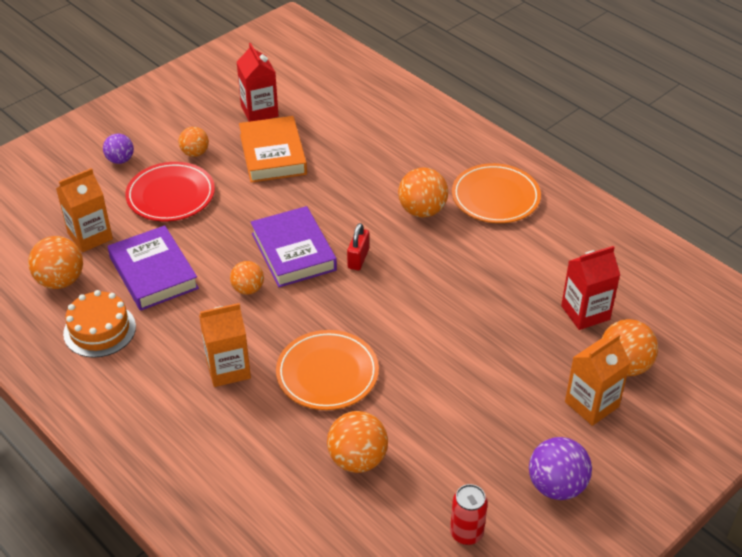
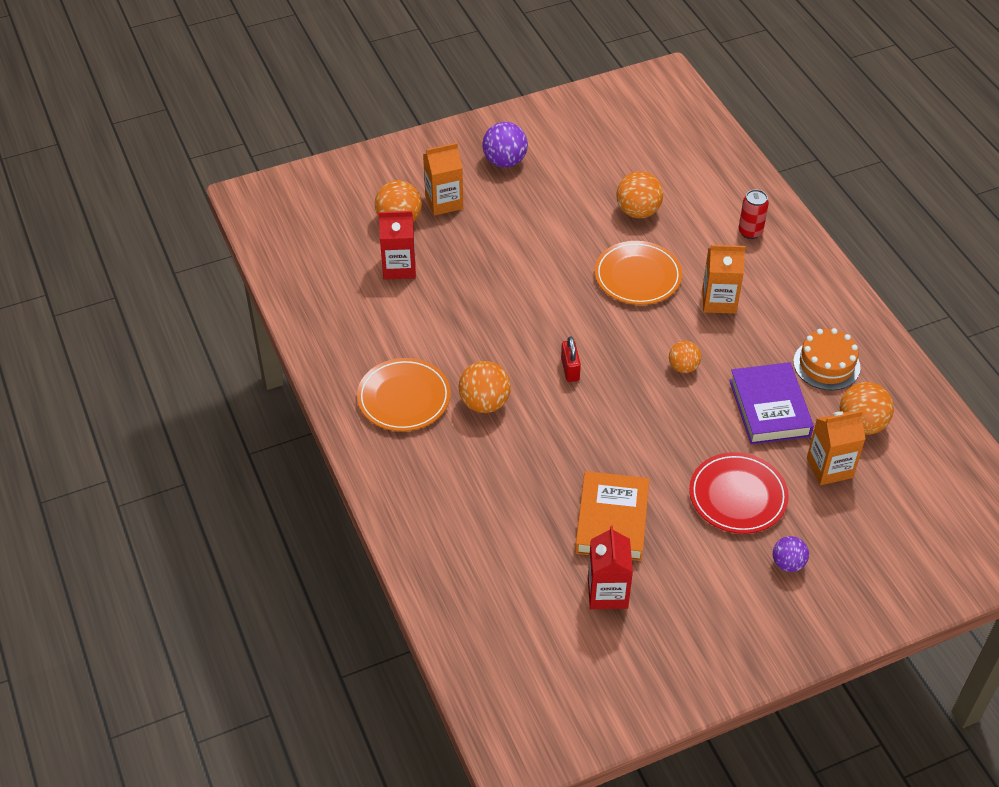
camera: 160 degrees left, 5 degrees up
orange ball [179,127,209,157] -> none
purple book [250,206,337,287] -> none
red padlock [347,223,369,270] -> red padlock turned 45 degrees counterclockwise [561,337,581,382]
red can [450,484,488,545] -> red can moved to [738,190,769,239]

